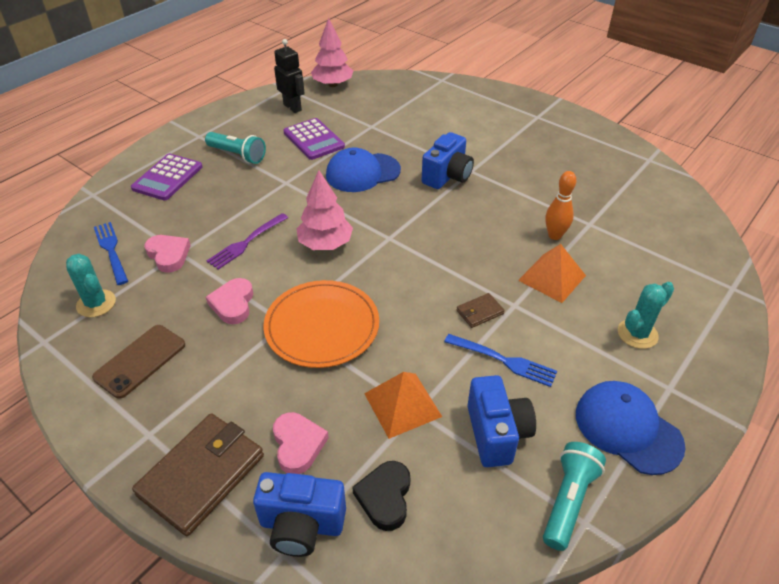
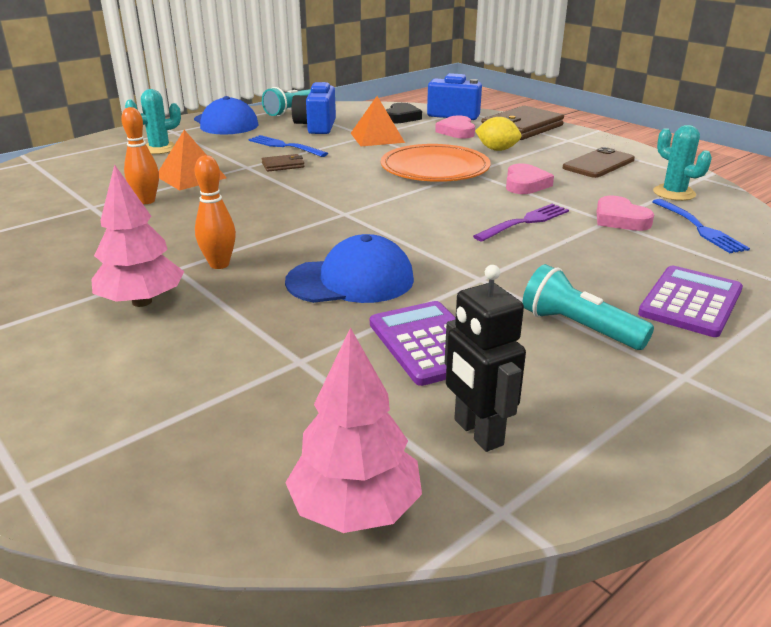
camera: 170 degrees left, 15 degrees down
pink tree [296,170,353,250] -> pink tree moved to [91,164,184,307]
blue camera [422,132,474,189] -> orange bowling pin [195,155,236,269]
none -> yellow lemon [475,117,521,151]

